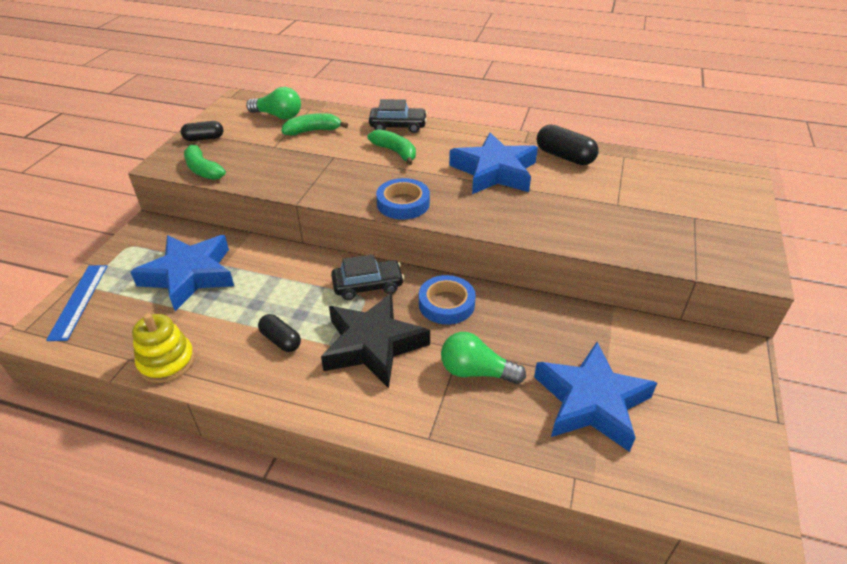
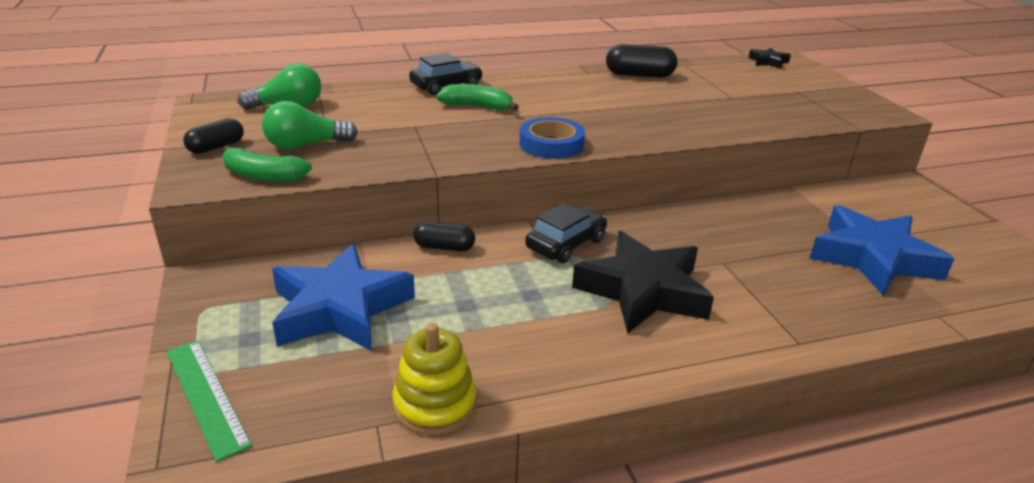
camera: 35 degrees left, 10 degrees down
blue ruler [46,265,107,341] -> green ruler [167,340,252,462]
black capsule [258,314,301,352] -> black capsule moved to [413,221,475,251]
green banana [282,113,348,135] -> none
blue tape [419,275,476,325] -> none
green light bulb [441,332,526,384] -> green light bulb moved to [262,101,358,150]
blue star [449,132,538,194] -> none
none -> black star [749,48,791,69]

